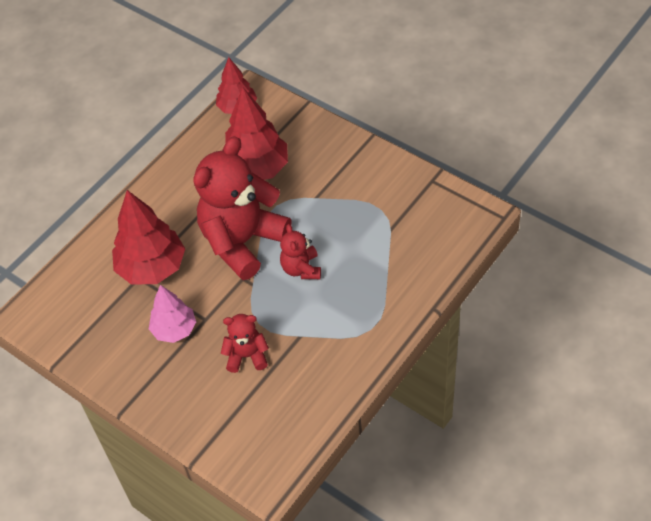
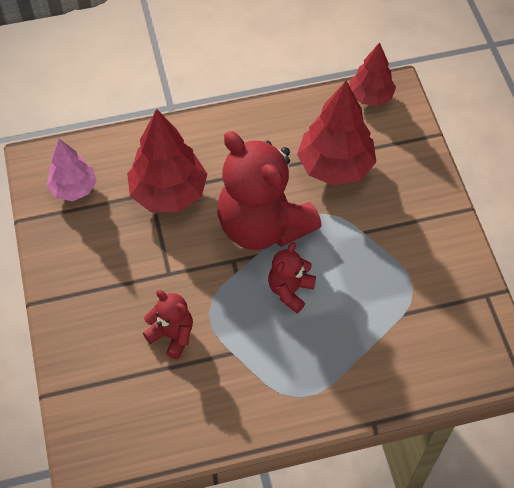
camera: 35 degrees right, 5 degrees up
pink tree [149,285,196,343] -> pink tree moved to [47,139,97,201]
red teddy bear [193,136,292,280] -> red teddy bear turned 120 degrees counterclockwise [217,131,322,250]

